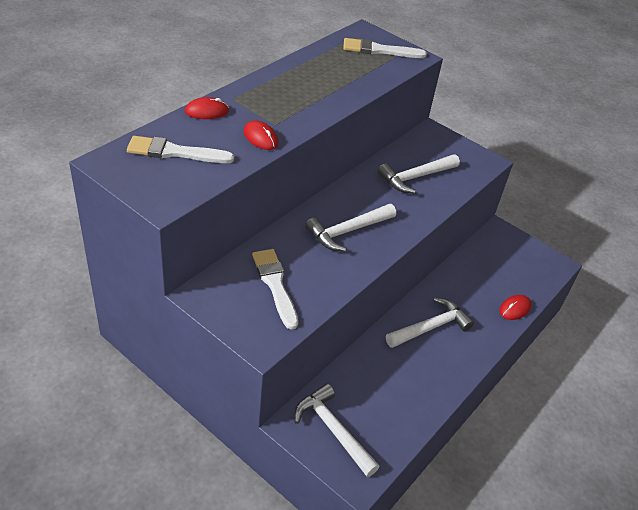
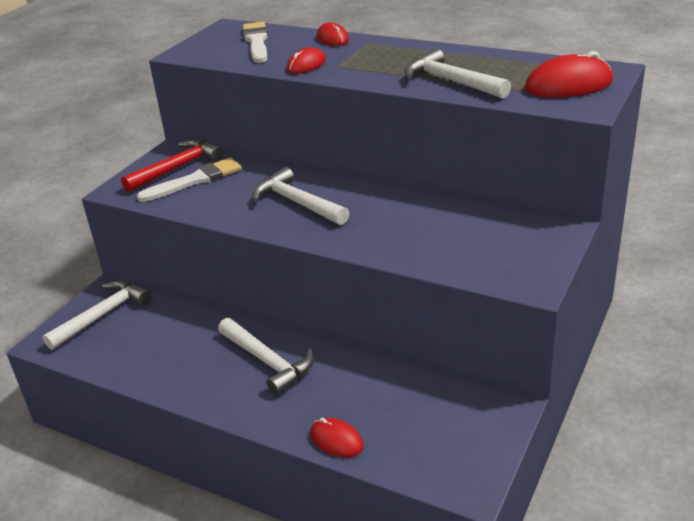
camera: 85 degrees right, 10 degrees down
white brush [343,38,427,58] -> red mouse [525,51,613,98]
white hammer [378,154,460,193] -> white hammer moved to [405,48,511,99]
none -> red hammer [121,139,224,192]

